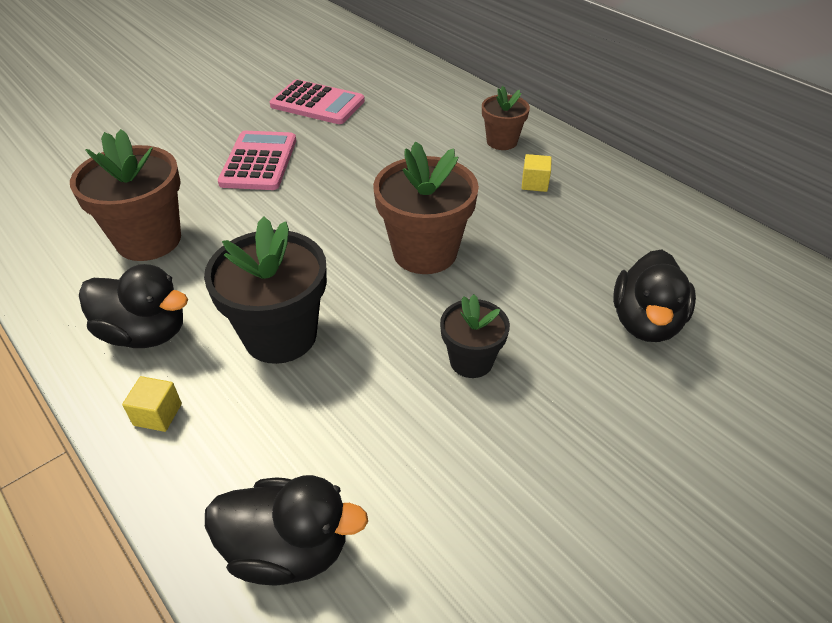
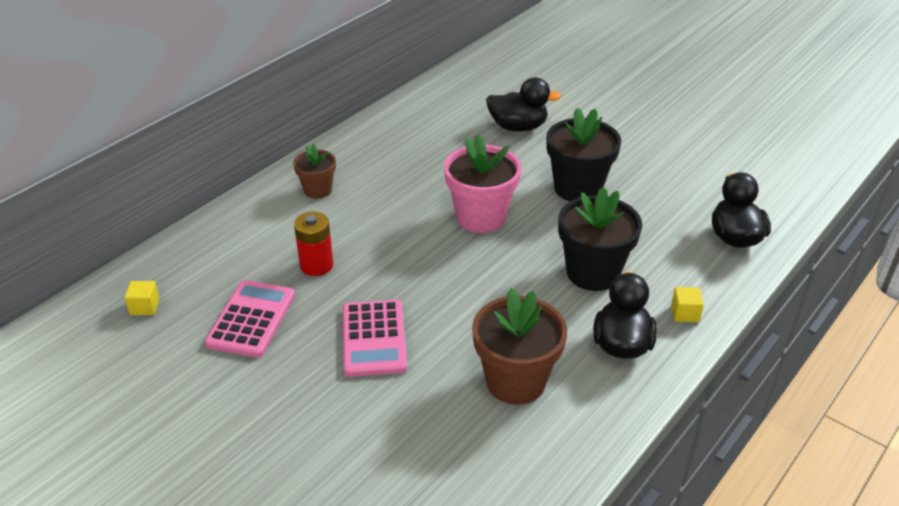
camera: 100 degrees left, 5 degrees down
pink calculator [218,131,296,190] -> pink calculator turned 90 degrees counterclockwise [343,300,407,377]
brown flower pot [373,141,479,274] -> pink flower pot [444,134,522,233]
black flower pot [440,294,510,378] -> black flower pot [546,107,621,201], size x1.72
yellow cube [522,154,552,192] -> yellow cube moved to [125,281,160,315]
none -> red battery [294,212,334,276]

